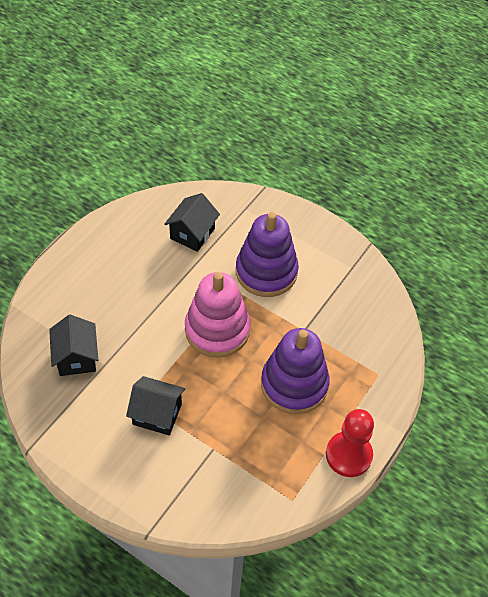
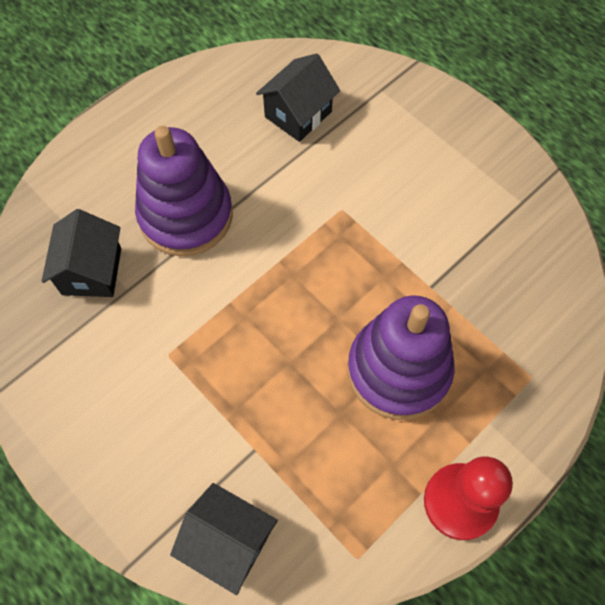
camera: 15 degrees right, 10 degrees up
black house [126,376,185,436] -> black house moved to [170,483,278,595]
pink stacking toy [185,272,251,358] -> none
purple stacking toy [236,212,299,297] -> purple stacking toy moved to [135,126,233,256]

